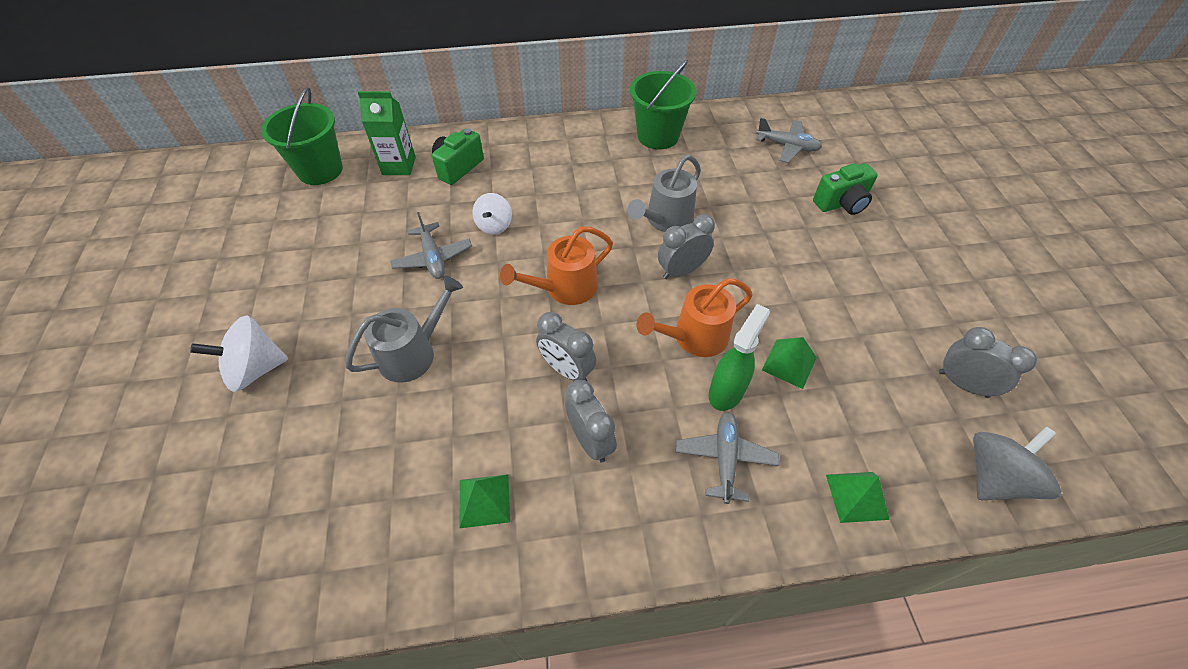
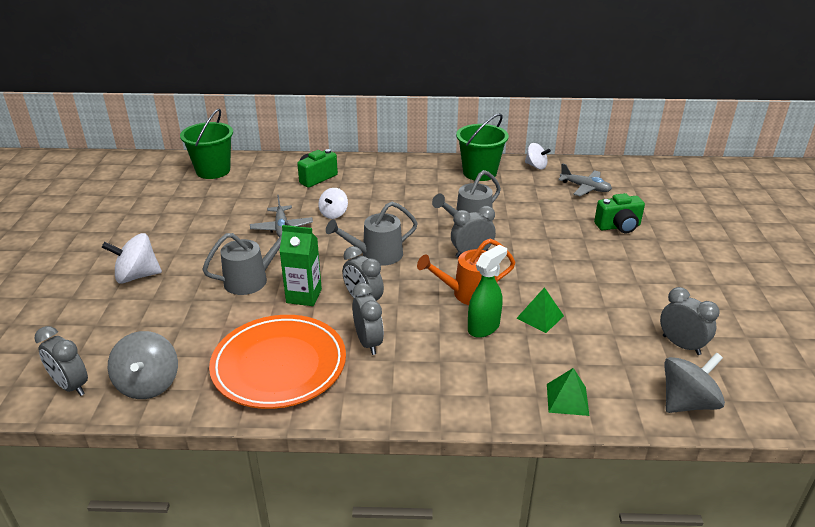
camera: 10 degrees right, 20 degrees down
green carton [358,91,416,175] -> green carton moved to [279,225,322,306]
green pyramid [459,474,510,528] -> orange plate [209,315,346,409]
orange watering can [500,226,613,305] -> grey watering can [326,202,418,266]
grey plane [676,412,780,504] -> none
none -> grey clock [35,326,88,396]
none -> grey spinning top [108,331,178,399]
none -> white spinning top [525,143,551,169]

